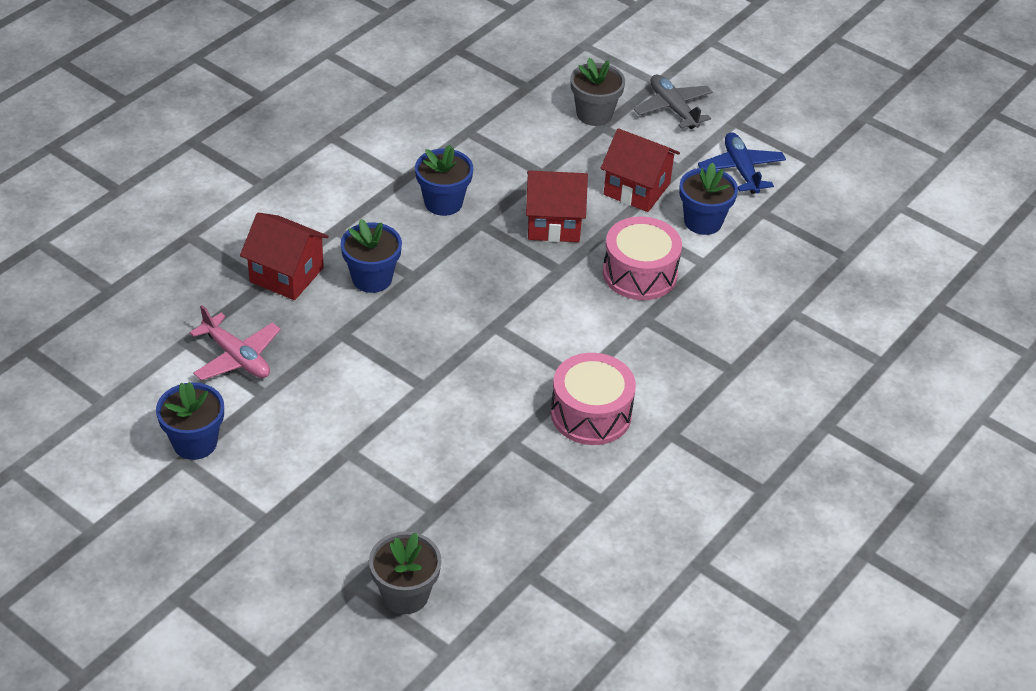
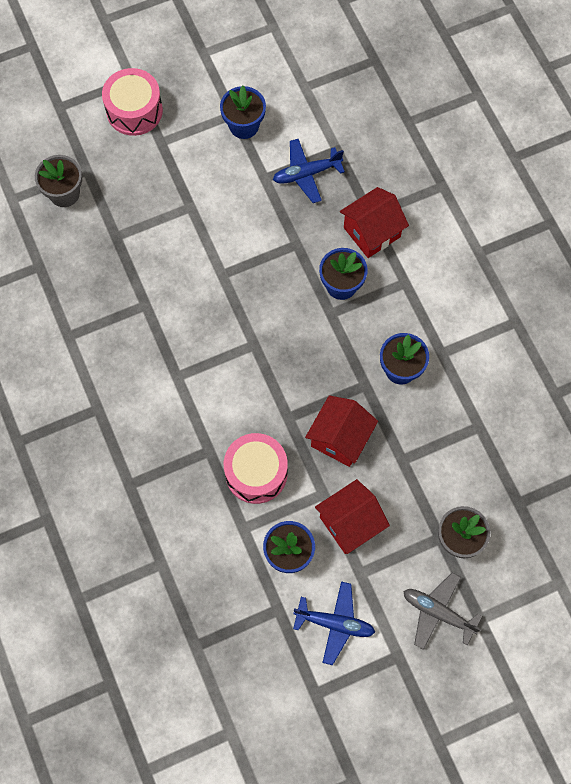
camera: 120 degrees right, 25 degrees up
pink plane [190,305,281,381] -> blue plane [273,139,345,203]
pink drum [551,353,636,445] -> pink drum moved to [102,68,163,136]
grey plane [634,74,713,129] -> grey plane turned 150 degrees counterclockwise [404,572,482,650]

